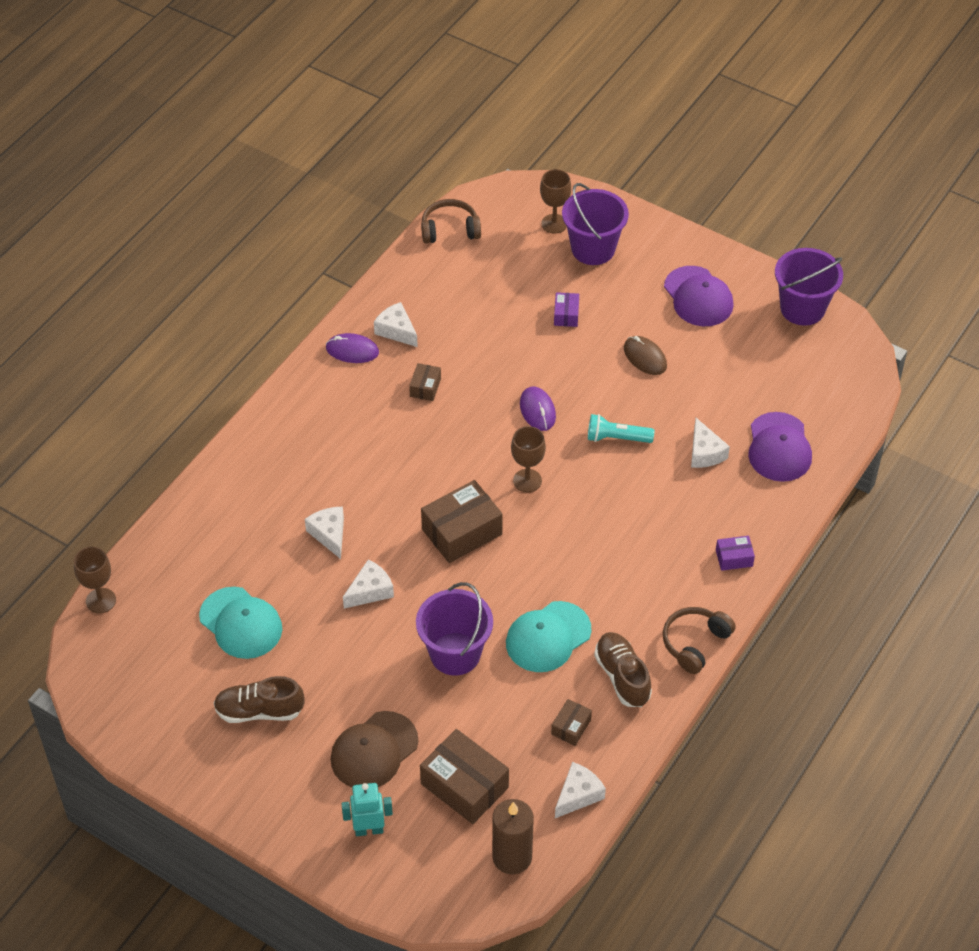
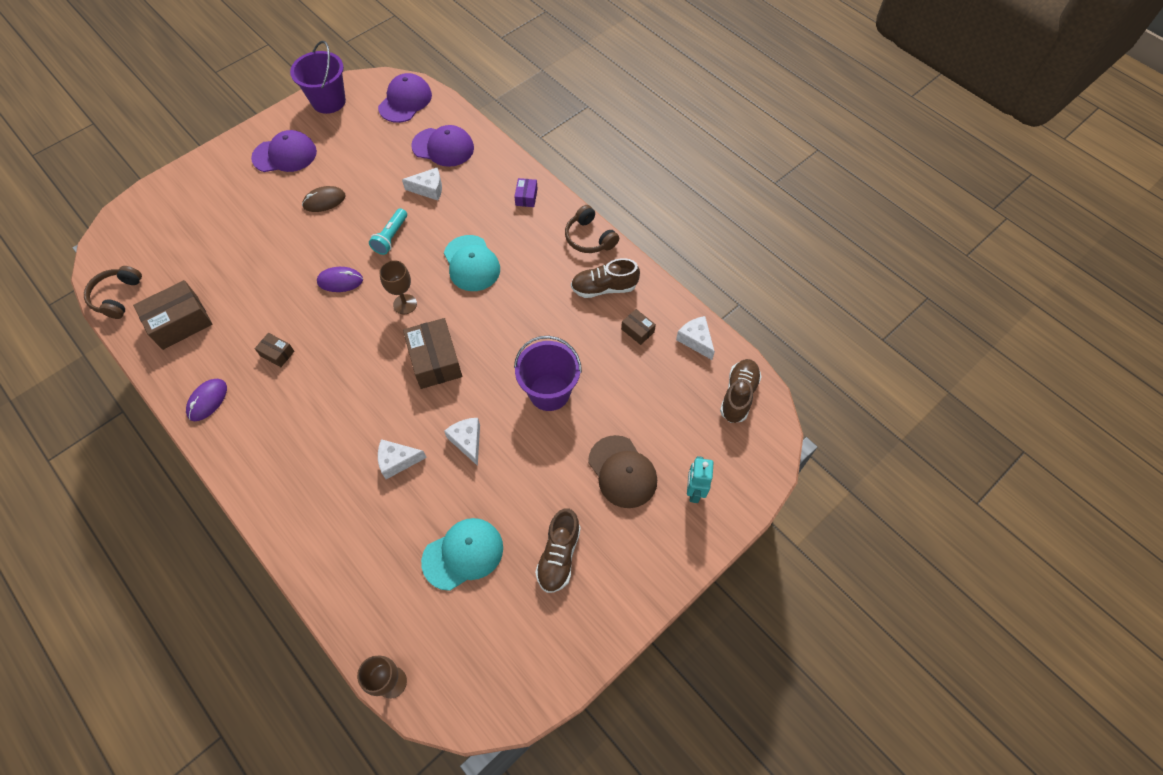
camera: 75 degrees left, 10 degrees up
white cheese [374,302,418,347] -> none
brown box [420,729,509,824] -> brown box moved to [133,280,213,350]
brown candle [492,799,534,874] -> brown shoe [720,359,762,423]
turquoise cap [506,601,591,672] -> turquoise cap moved to [444,235,500,291]
brown goblet [540,169,571,234] -> none
purple box [554,292,579,327] -> none
purple bucket [562,183,629,265] -> none
none -> purple cap [378,73,432,123]

